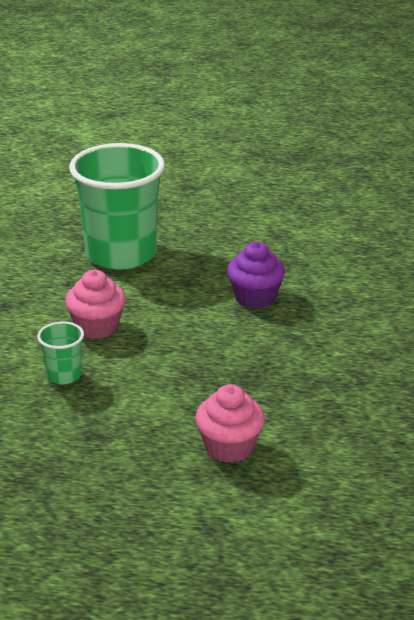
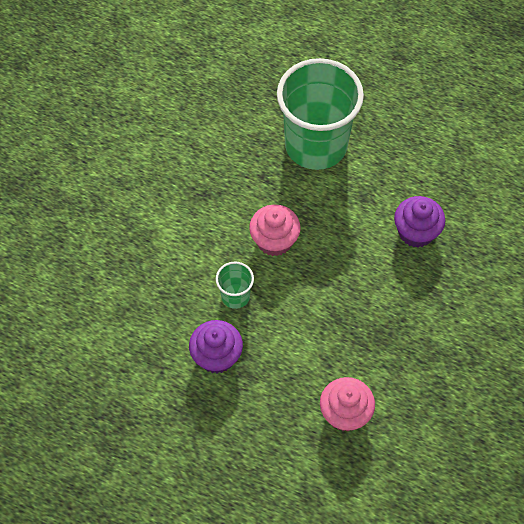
camera: 15 degrees right, 30 degrees up
none -> purple cupcake [189,320,243,374]

